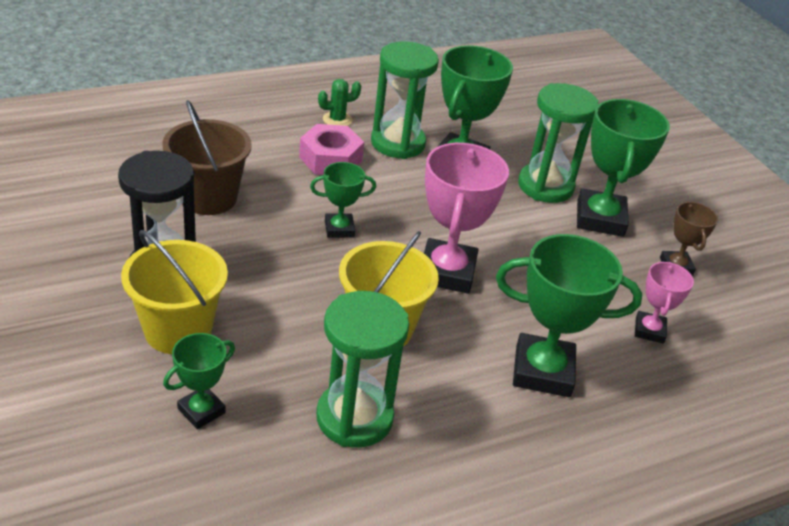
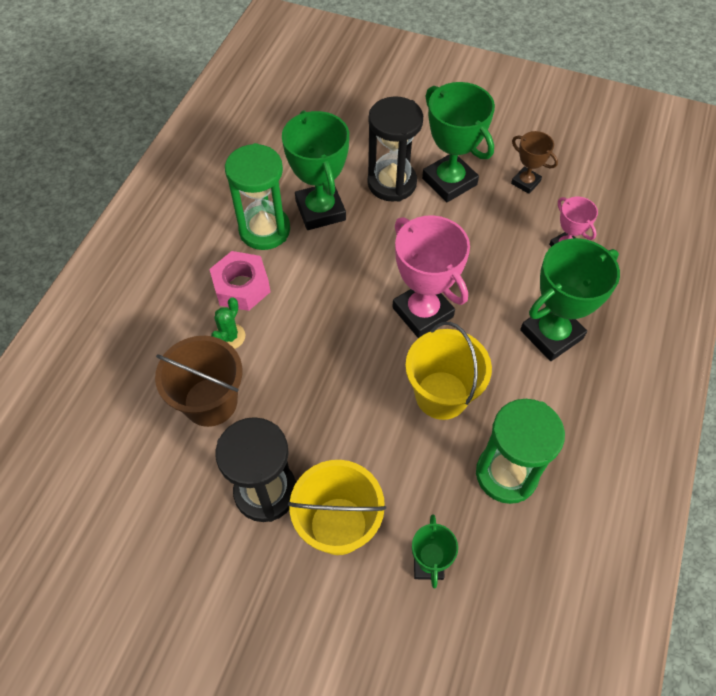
camera: 40 degrees left, 20 degrees up
green trophy [310,162,376,238] -> none
green cactus [318,79,361,126] -> green cactus moved to [211,297,245,349]
green hourglass [518,83,599,203] -> black hourglass [367,96,423,202]

